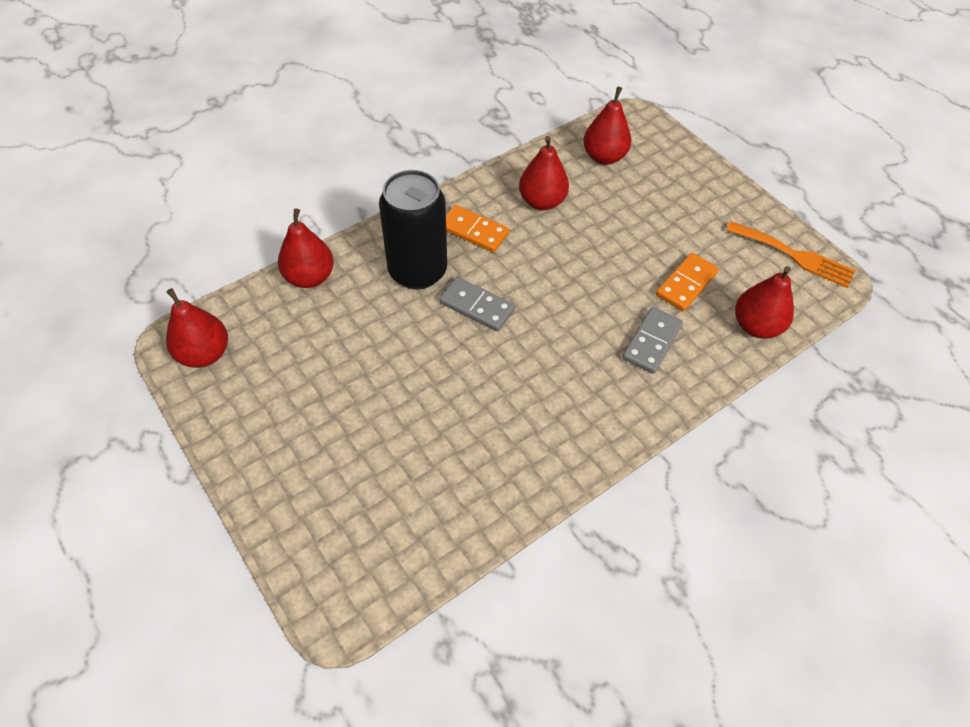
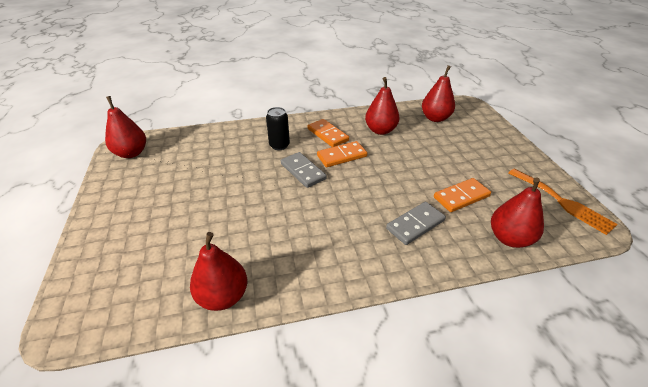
camera: 25 degrees right, 15 degrees down
red pear [278,208,334,288] -> red pear moved to [190,232,247,311]
black can [379,170,447,290] -> black can [266,107,290,150], size x0.52
none -> orange domino [317,141,367,167]

